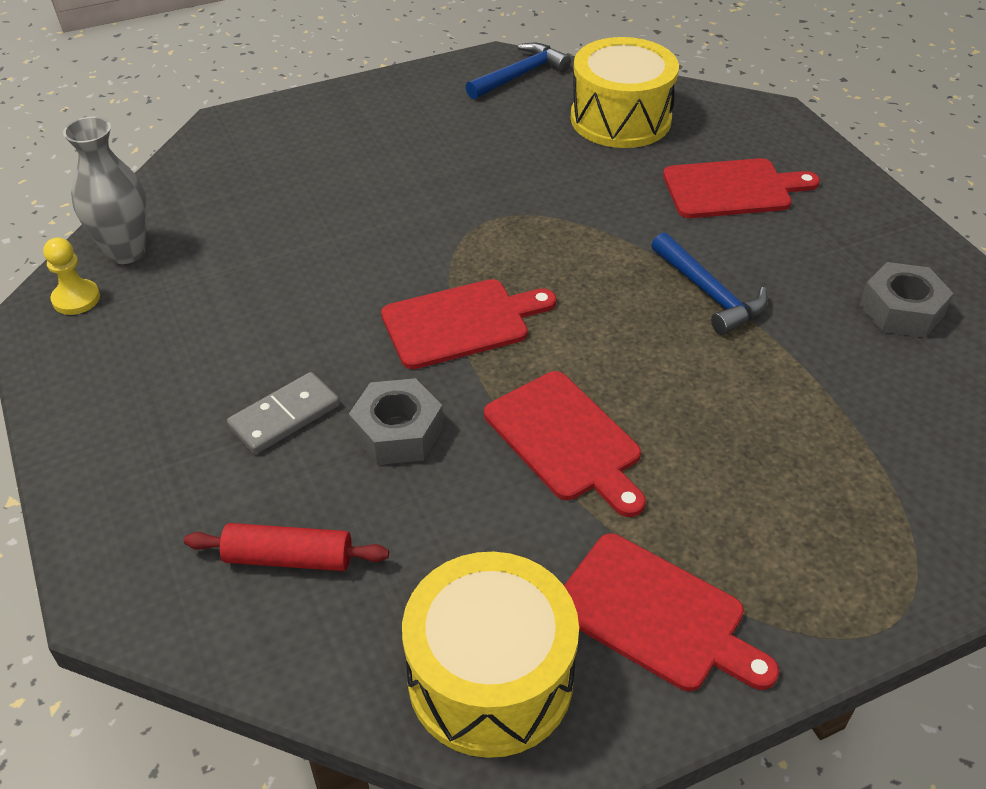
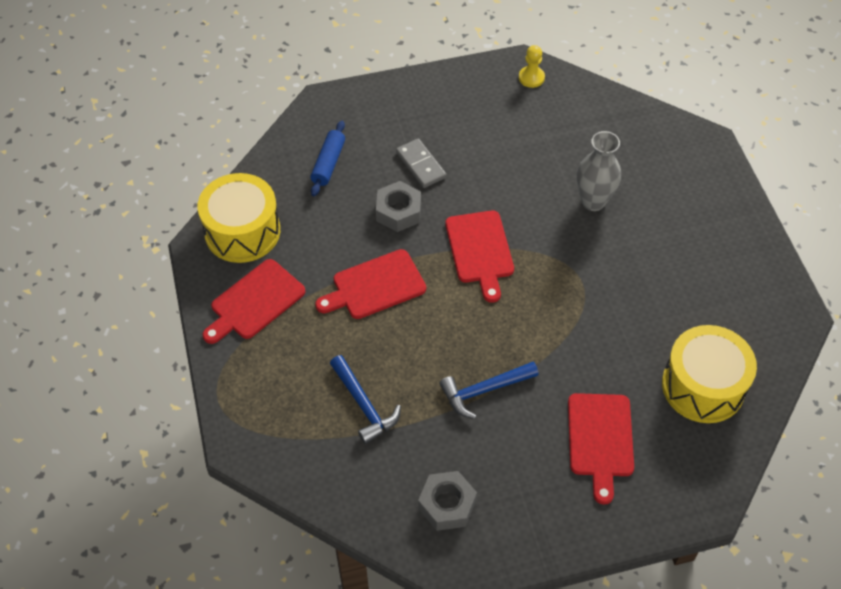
camera: 100 degrees right, 10 degrees up
grey vase [63,117,147,264] -> grey vase moved to [577,131,621,211]
red rolling pin [184,523,389,571] -> blue rolling pin [311,121,345,196]
blue hammer [466,43,571,99] -> blue hammer moved to [330,355,401,444]

